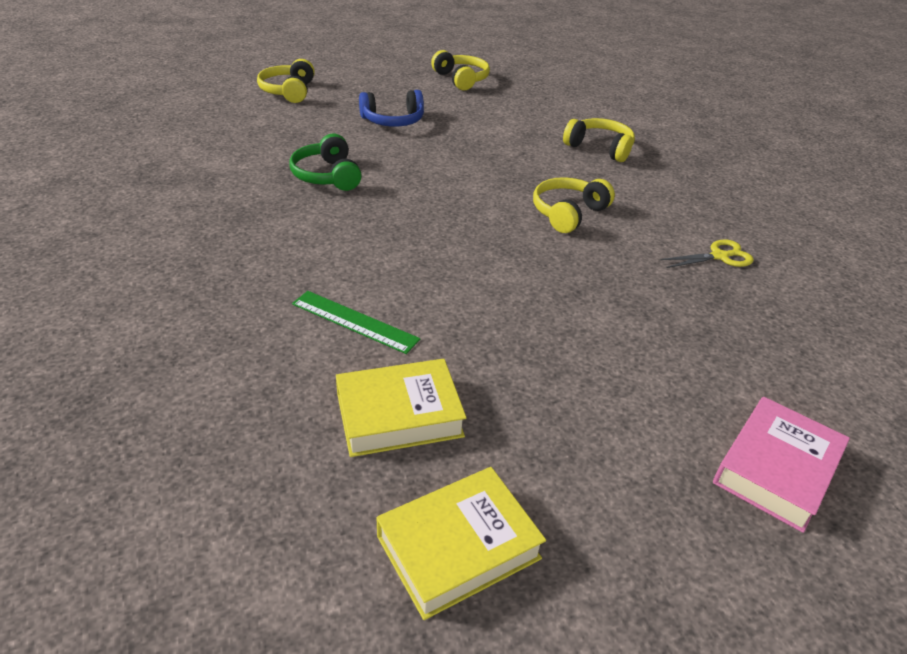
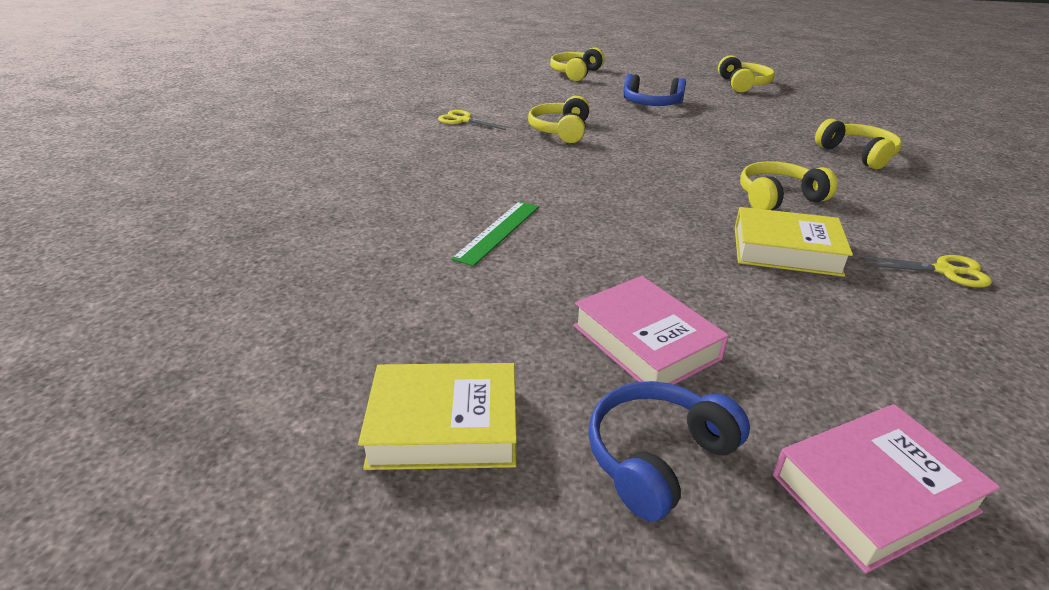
camera: 30 degrees right, 5 degrees down
green headphones [289,134,362,191] -> yellow headphones [528,96,590,143]
green ruler [292,291,420,354] -> green ruler turned 60 degrees clockwise [451,201,539,266]
yellow book [336,359,467,457] -> yellow book moved to [735,207,853,277]
none -> yellow scissors [438,110,511,130]
none -> pink book [573,276,729,385]
none -> blue headphones [588,381,750,522]

